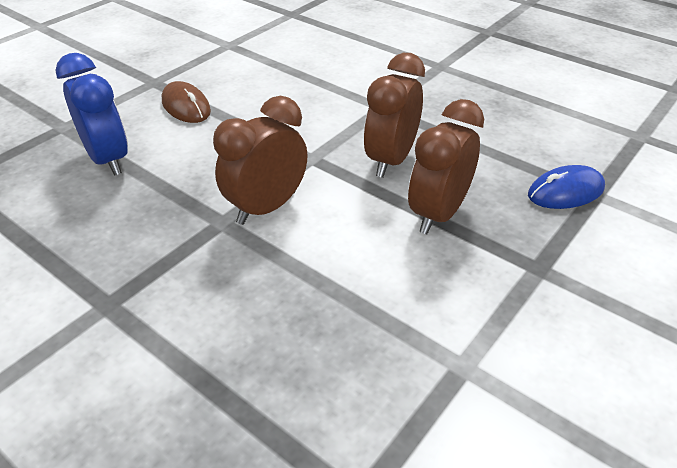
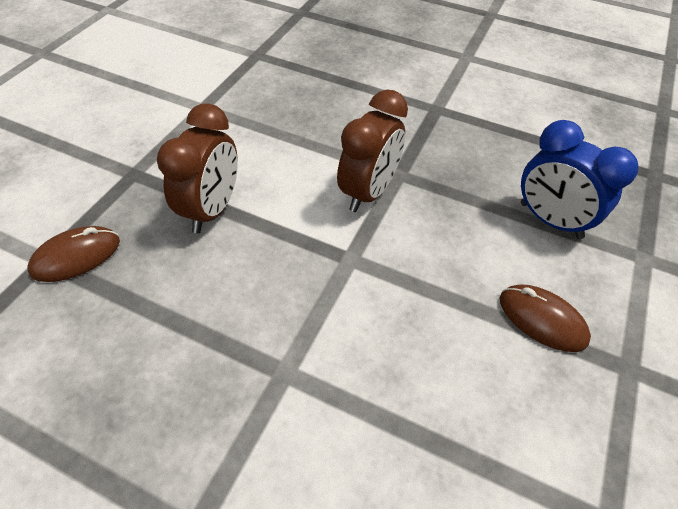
camera: 165 degrees right, 10 degrees up
brown clock [364,53,425,178] -> none
blue mouse [528,165,605,209] -> brown mouse [28,226,120,282]

